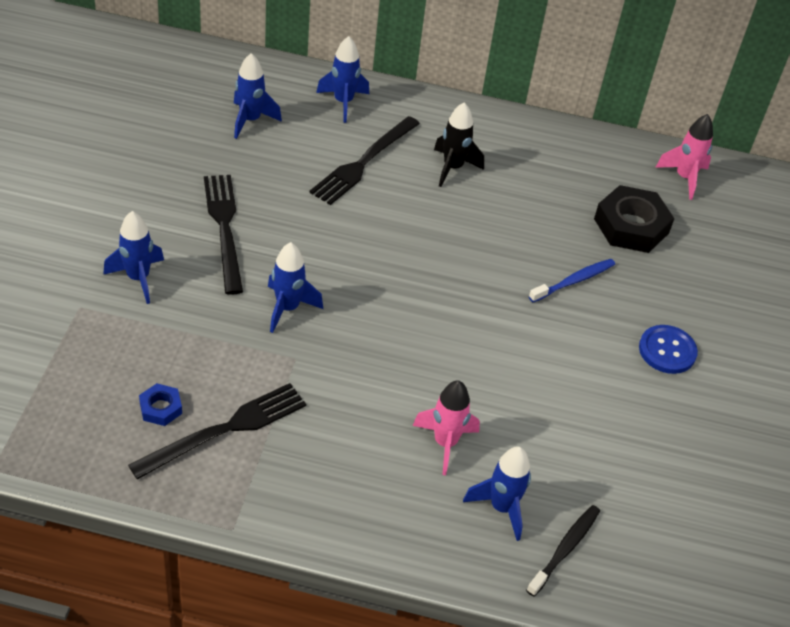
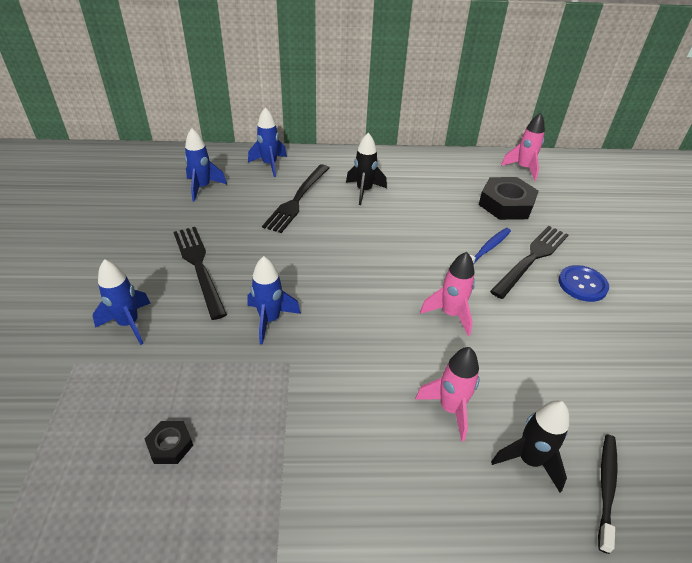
camera: 10 degrees left, 5 degrees down
black fork [128,383,306,480] -> black fork moved to [490,226,568,299]
blue nut [139,383,182,426] -> black nut [145,421,193,464]
blue rocket [463,446,531,541] -> black rocket [491,400,569,492]
none -> pink rocket [420,252,475,336]

